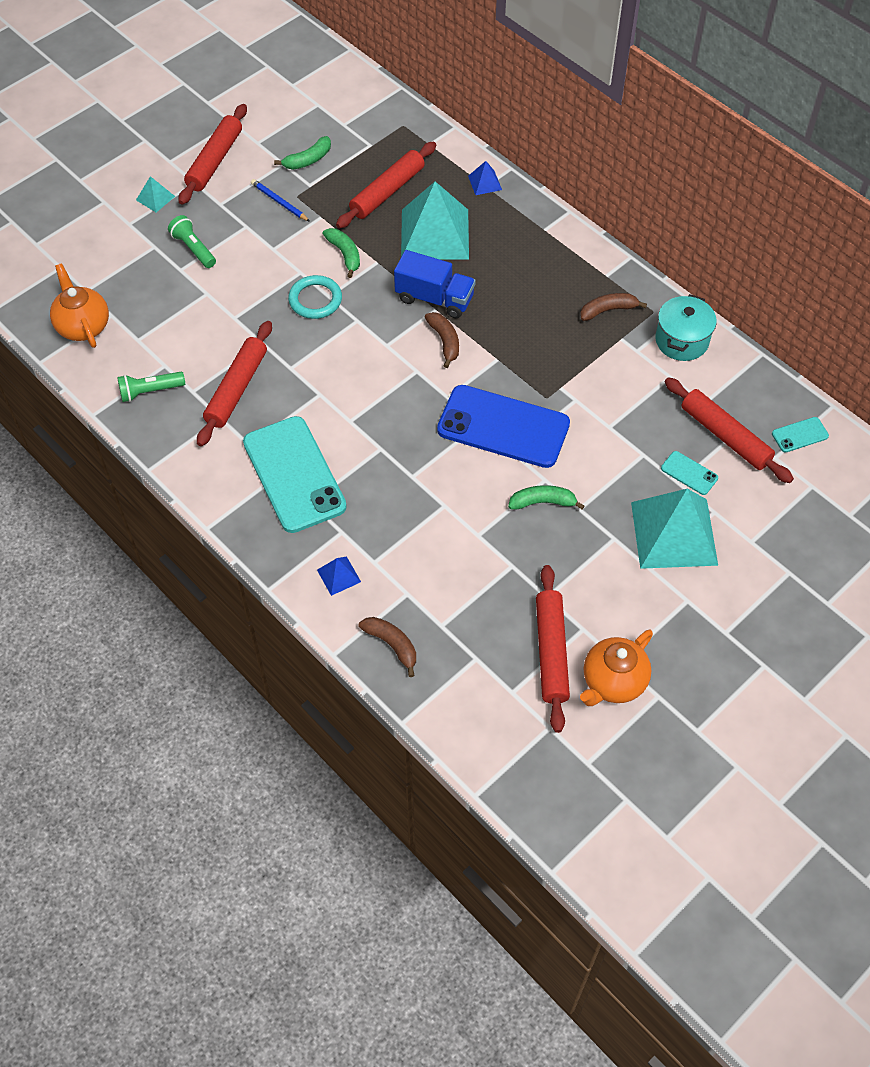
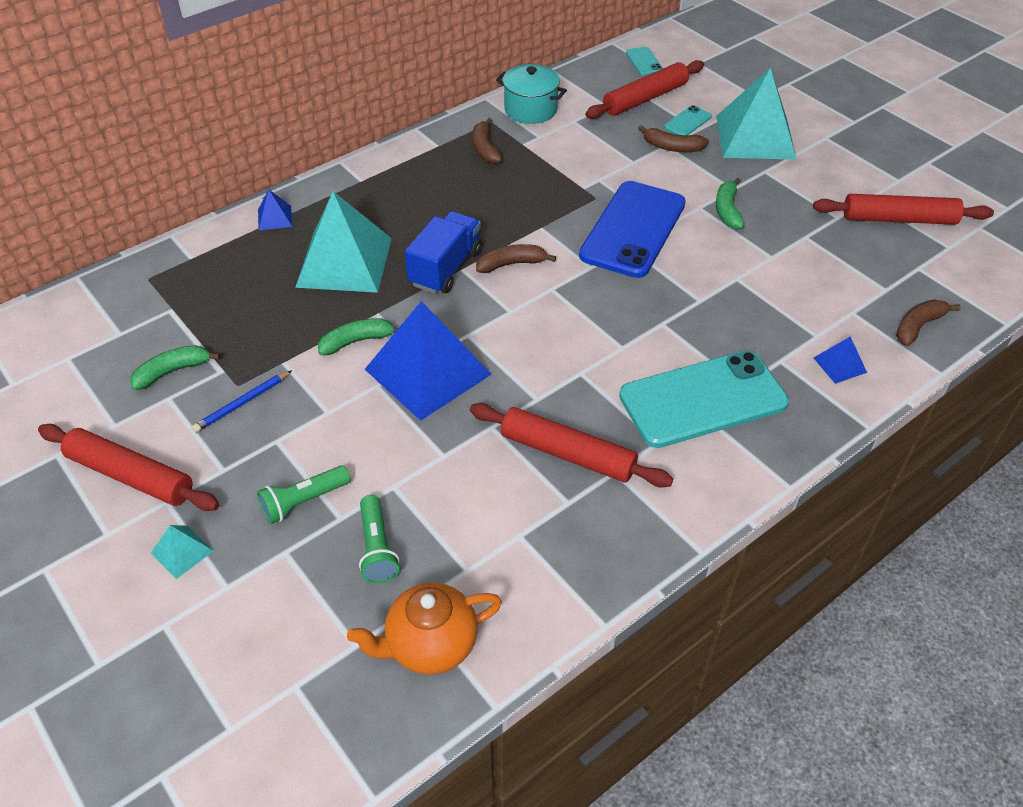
camera: 85 degrees left, 10 degrees down
green flashlight [117,372,185,402] -> green flashlight moved to [359,495,400,583]
green banana [274,136,331,170] -> green banana turned 90 degrees counterclockwise [130,345,220,390]
turquoise ring [288,275,342,319] -> blue pyramid [365,301,492,421]
red rolling pin [336,141,436,228] -> none
orange teapot [580,630,653,706] -> none
none -> brown banana [638,125,709,152]

